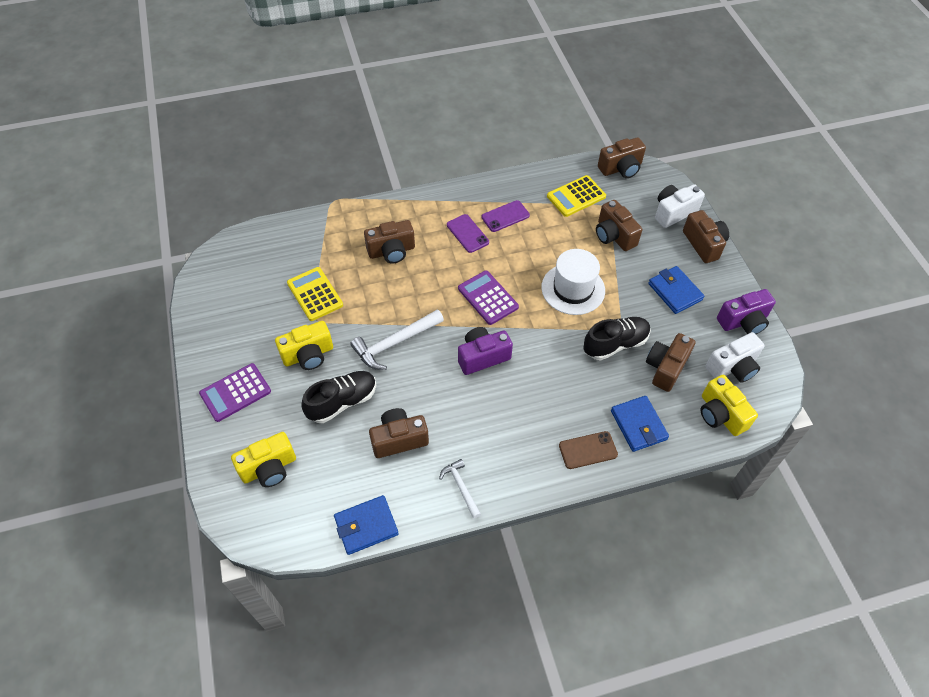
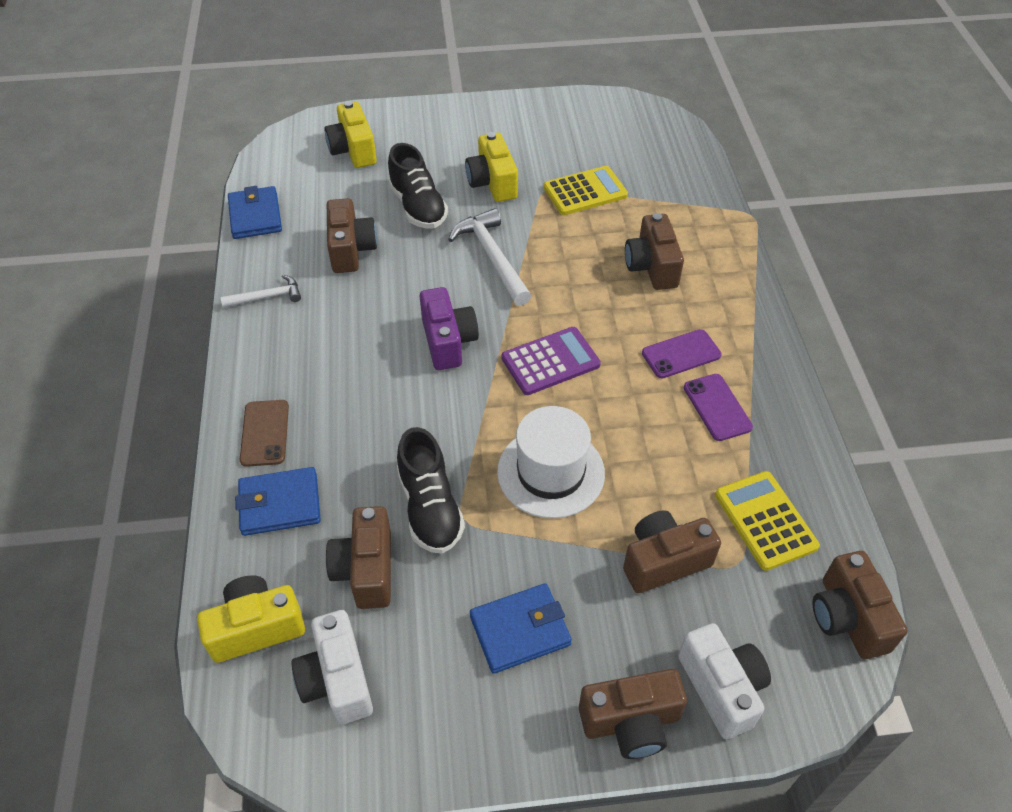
camera: 100 degrees right, 5 degrees down
purple calculator [199,363,271,422] -> none
brown camera [646,333,696,392] -> brown camera turned 135 degrees counterclockwise [326,506,391,609]
purple camera [717,289,776,334] -> none

